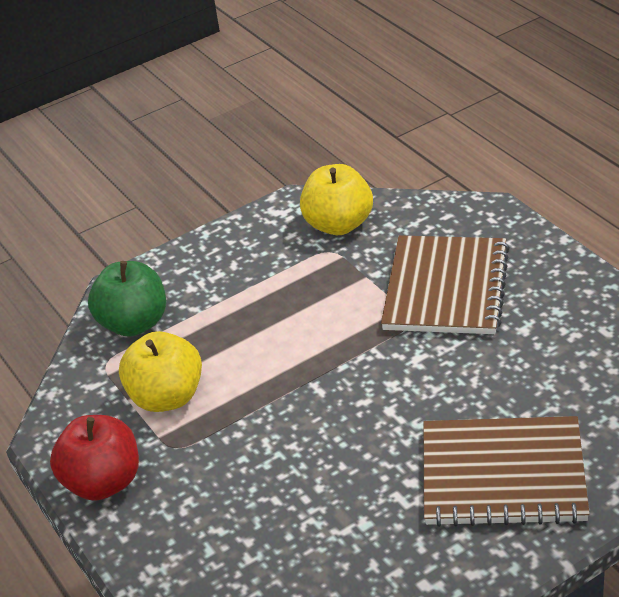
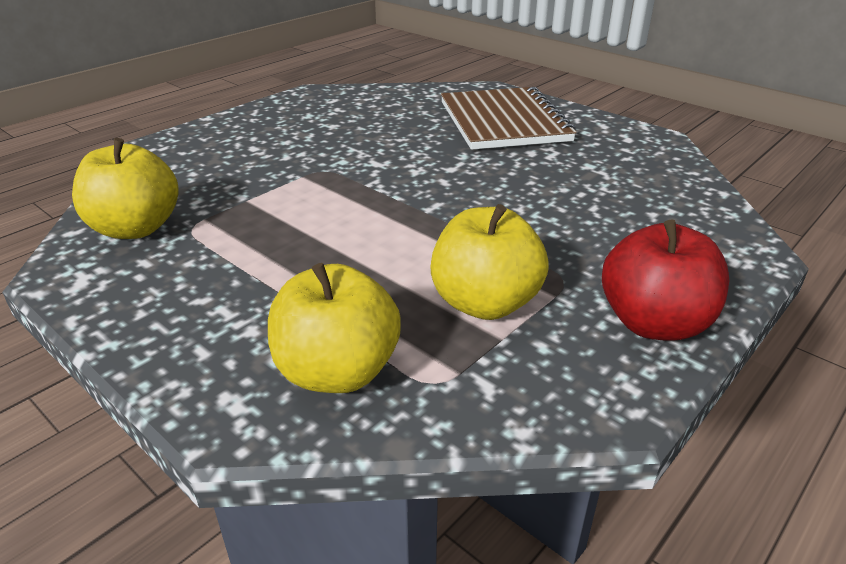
camera: 110 degrees left, 5 degrees down
green apple [88,261,166,336] -> yellow apple [268,263,401,393]
brown notebook [381,235,509,334] -> none

